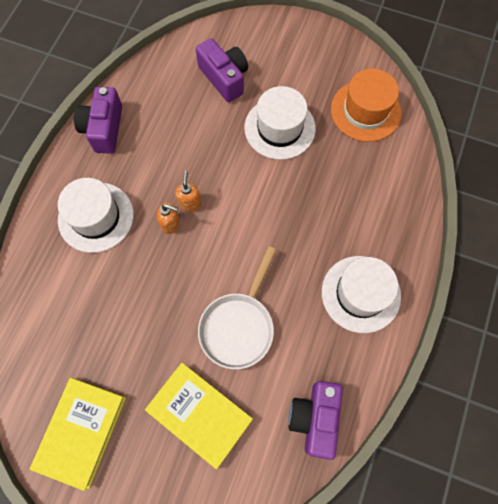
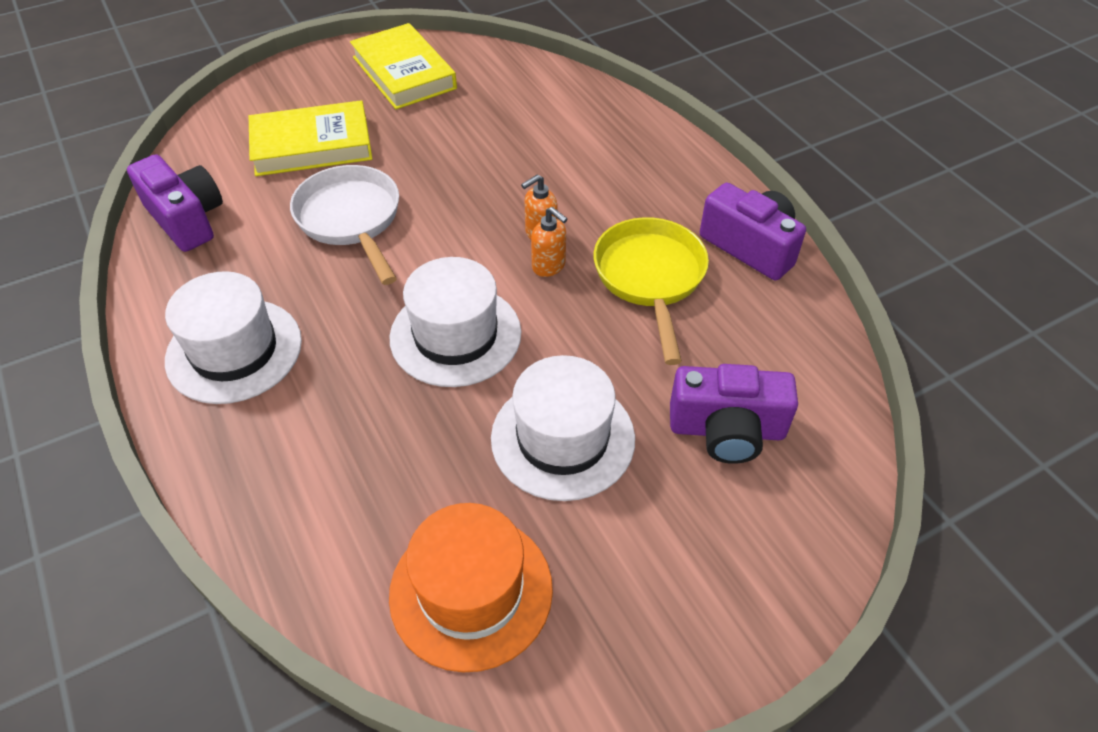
camera: 130 degrees right, 20 degrees down
white hat [58,178,134,253] -> white hat moved to [389,257,521,387]
none -> yellow pan [594,217,709,365]

